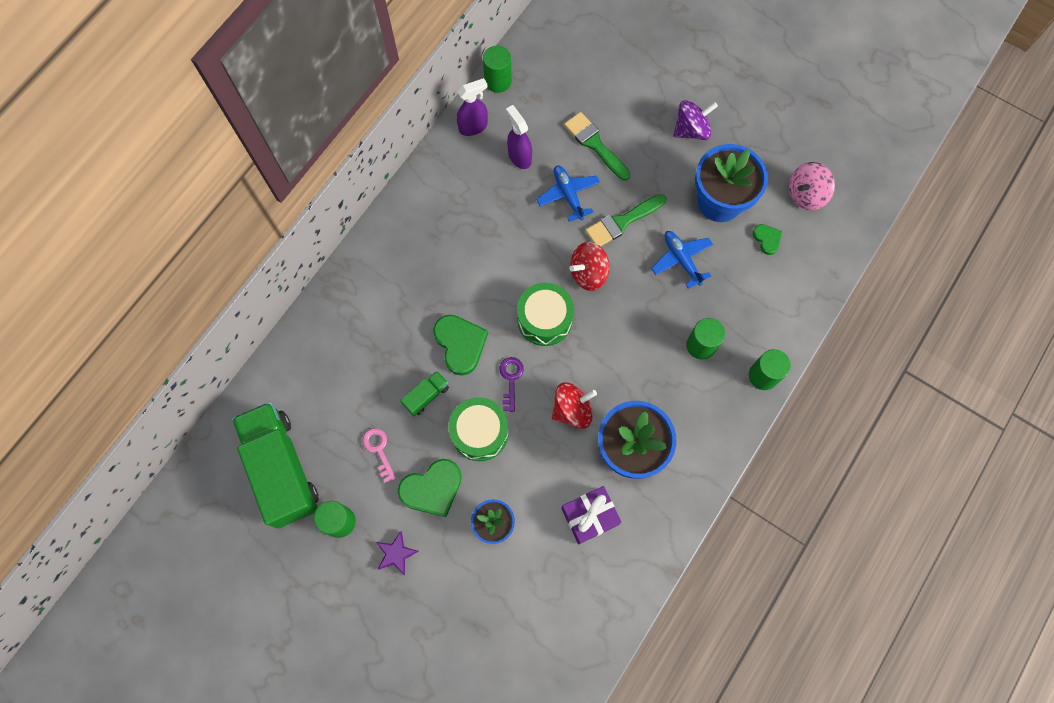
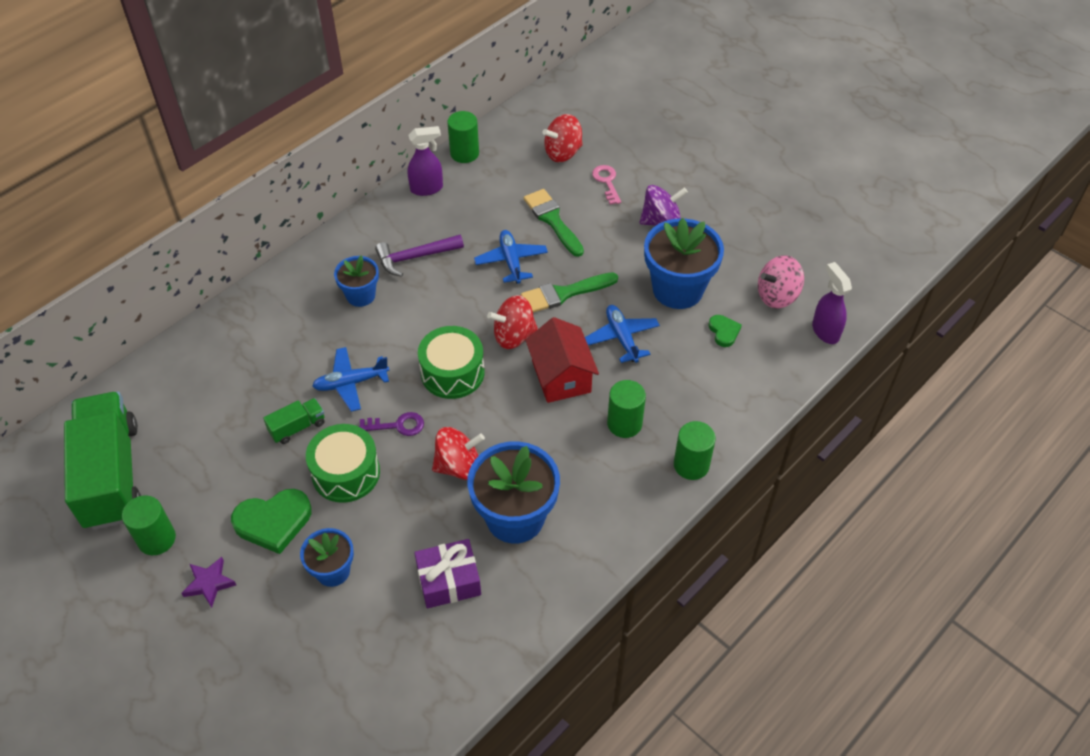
camera: 10 degrees right, 20 degrees down
pink key [362,428,396,483] -> pink key moved to [592,165,621,205]
green heart [433,315,488,376] -> blue plane [312,347,389,412]
purple key [499,357,524,412] -> purple key turned 75 degrees clockwise [358,412,424,436]
purple spray bottle [506,105,532,169] -> purple spray bottle moved to [812,262,852,344]
none -> blue flower pot [334,255,379,307]
none -> purple hammer [375,235,464,277]
none -> red house [525,317,599,403]
none -> red spinning top [543,114,583,162]

